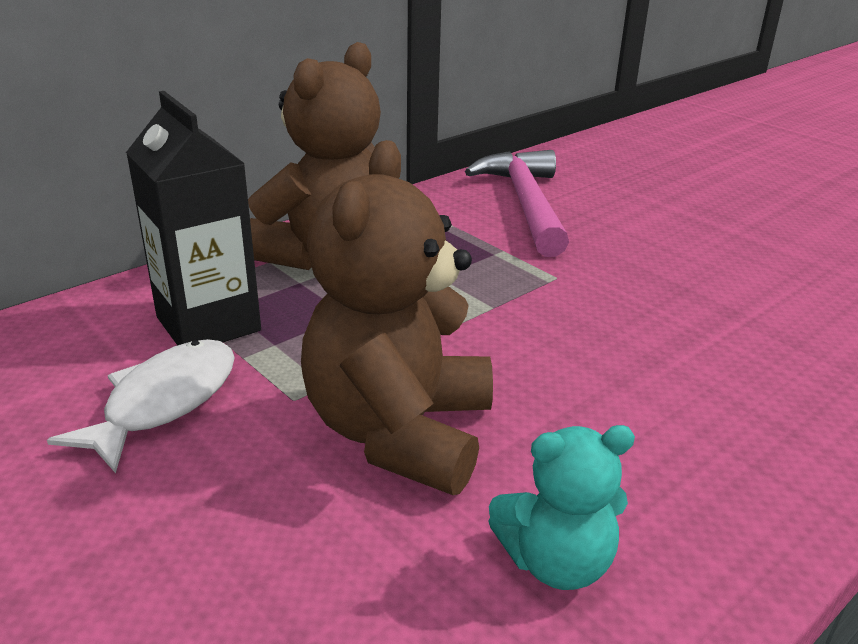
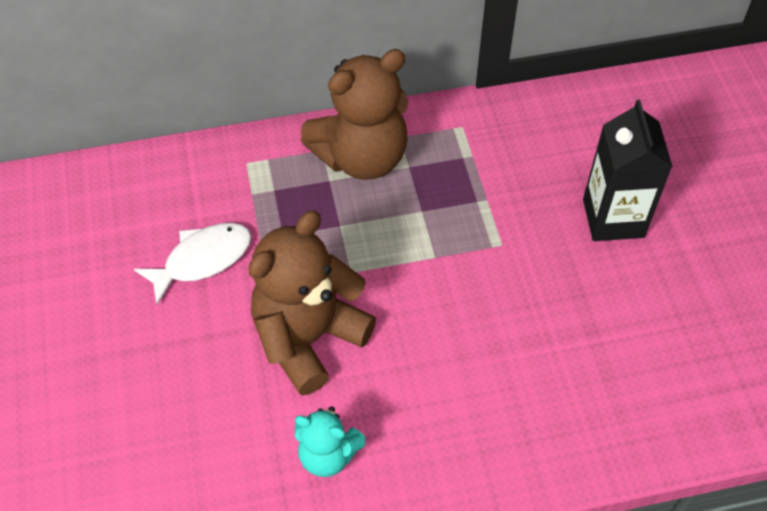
camera: 30 degrees right, 25 degrees up
black carton [126,91,261,345] -> black carton moved to [583,99,673,241]
pink hammer [465,150,569,257] -> none

